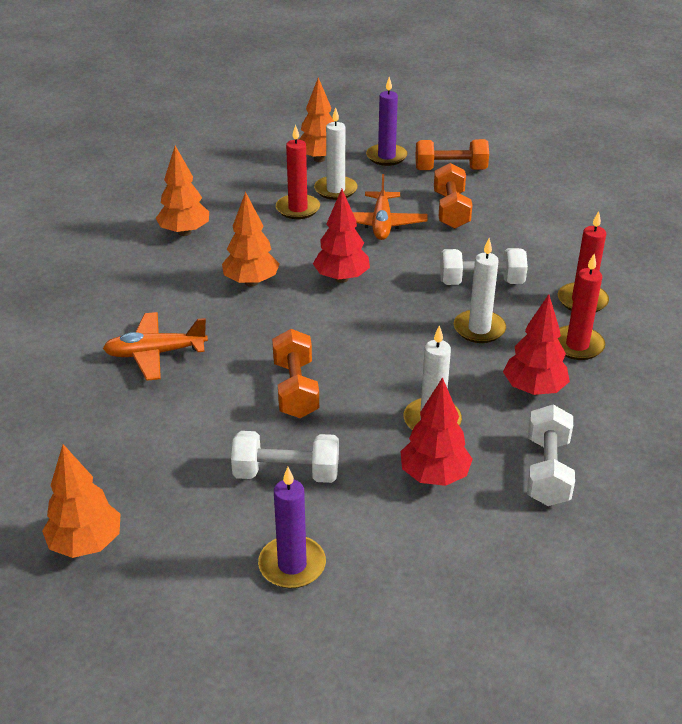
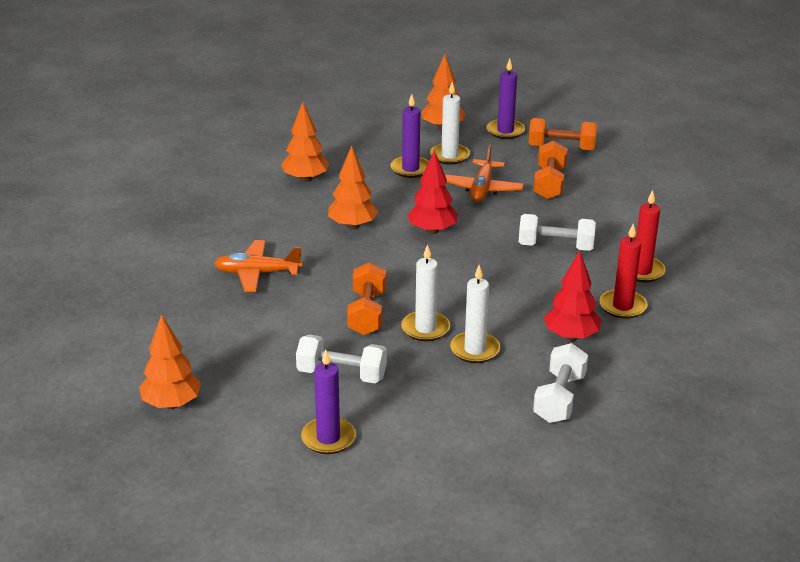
camera: 10 degrees right, 5 degrees down
red candle [276,125,320,219] -> purple candle [391,94,429,178]
red tree [400,377,473,486] -> none
white candle [454,238,506,343] -> white candle moved to [401,244,450,341]

